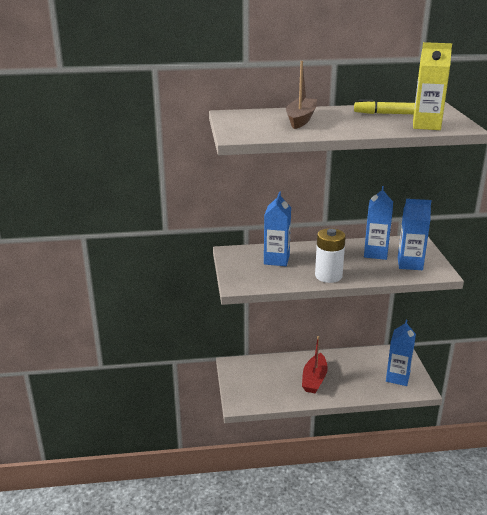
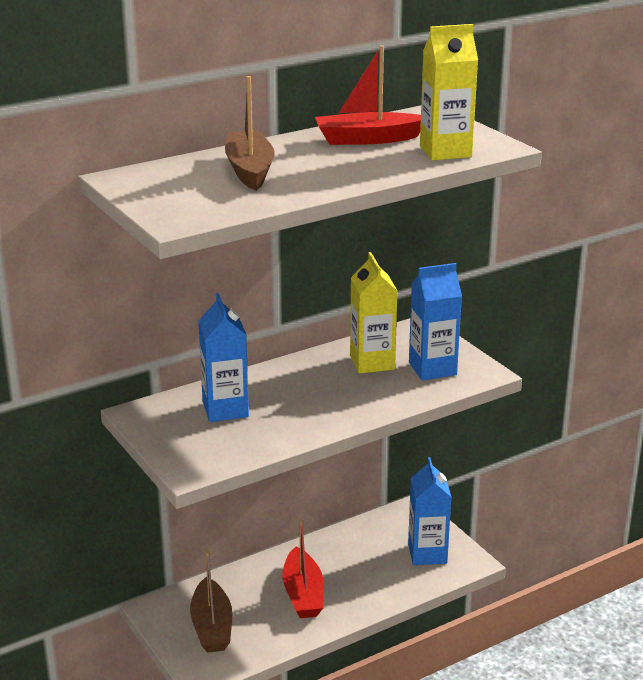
camera: 25 degrees left, 0 degrees up
white battery [315,228,346,283] -> none
yellow marker [354,100,415,114] -> red boat [315,45,421,145]
blue carton [364,186,393,260] -> yellow carton [350,252,398,374]
none -> brown boat [190,550,232,653]

